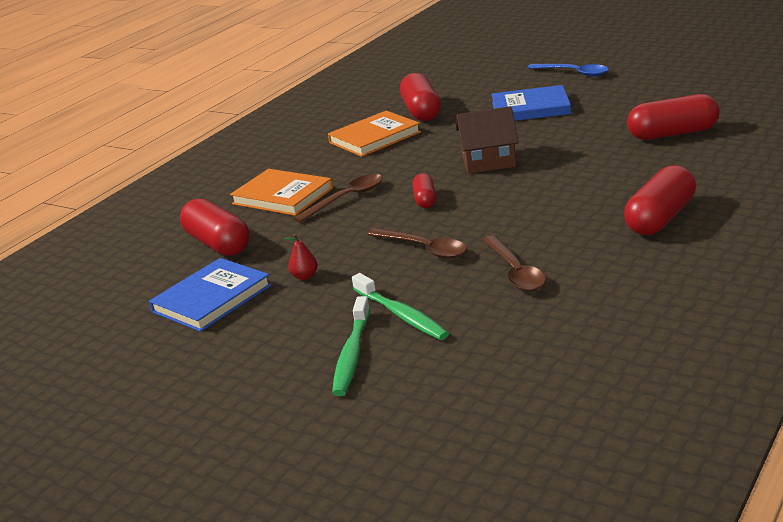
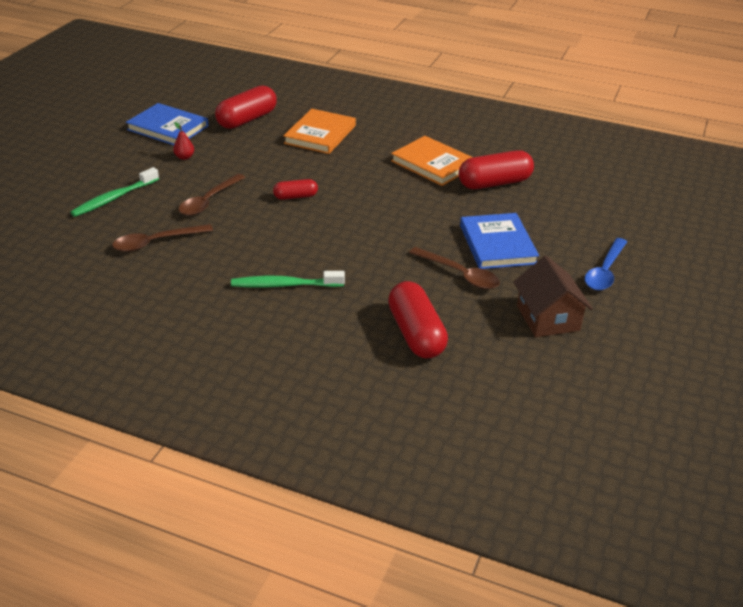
camera: 75 degrees right, 10 degrees up
brown spoon [293,174,383,223] -> brown spoon moved to [409,247,500,289]
green toothbrush [332,296,370,396] -> green toothbrush moved to [231,271,345,288]
brown house [456,106,519,174] -> brown house moved to [514,256,593,337]
red capsule [624,165,696,235] -> none

